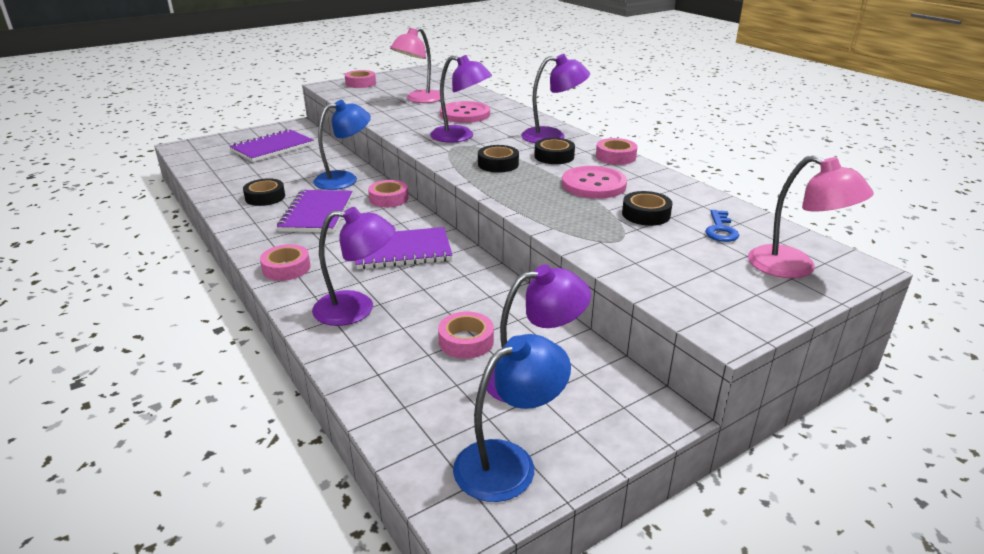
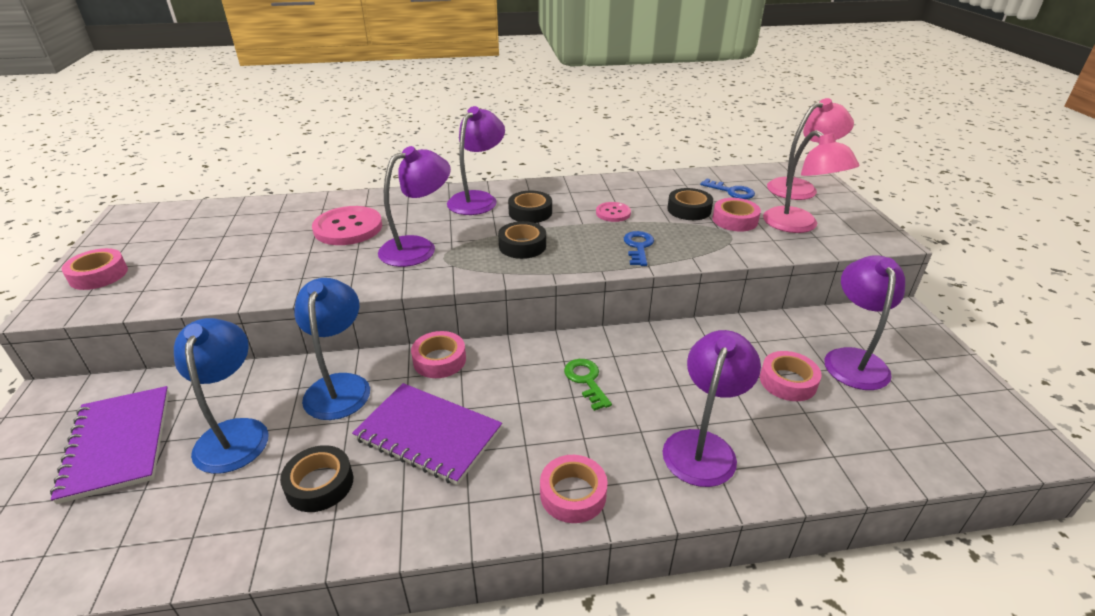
camera: 65 degrees left, 5 degrees up
purple notebook [356,227,452,269] -> green key [564,359,612,411]
pink lamp [390,28,440,103] -> pink lamp moved to [763,130,860,233]
blue lamp [453,334,571,502] -> blue lamp moved to [174,318,269,474]
pink button [562,166,627,199] -> pink button [596,202,631,222], size x0.54
pink tape [596,138,638,165] -> pink tape moved to [712,198,761,232]
none -> blue key [624,231,654,266]

